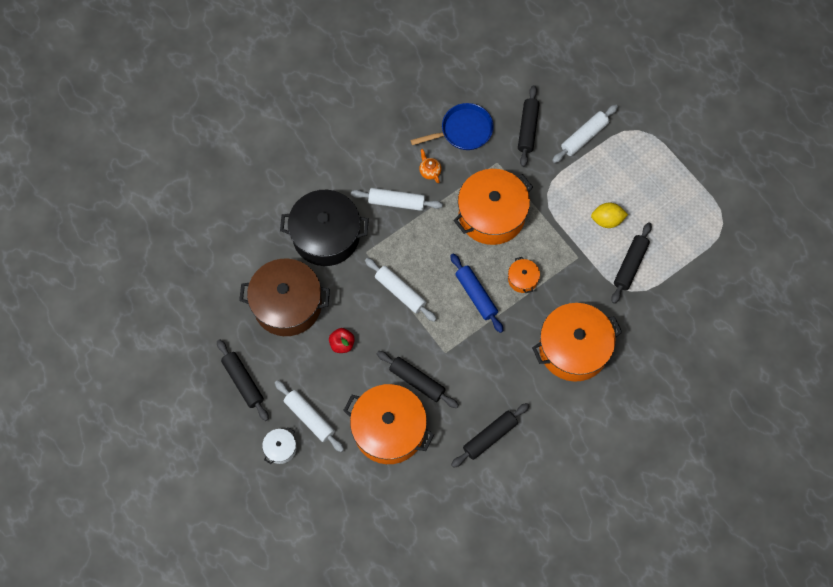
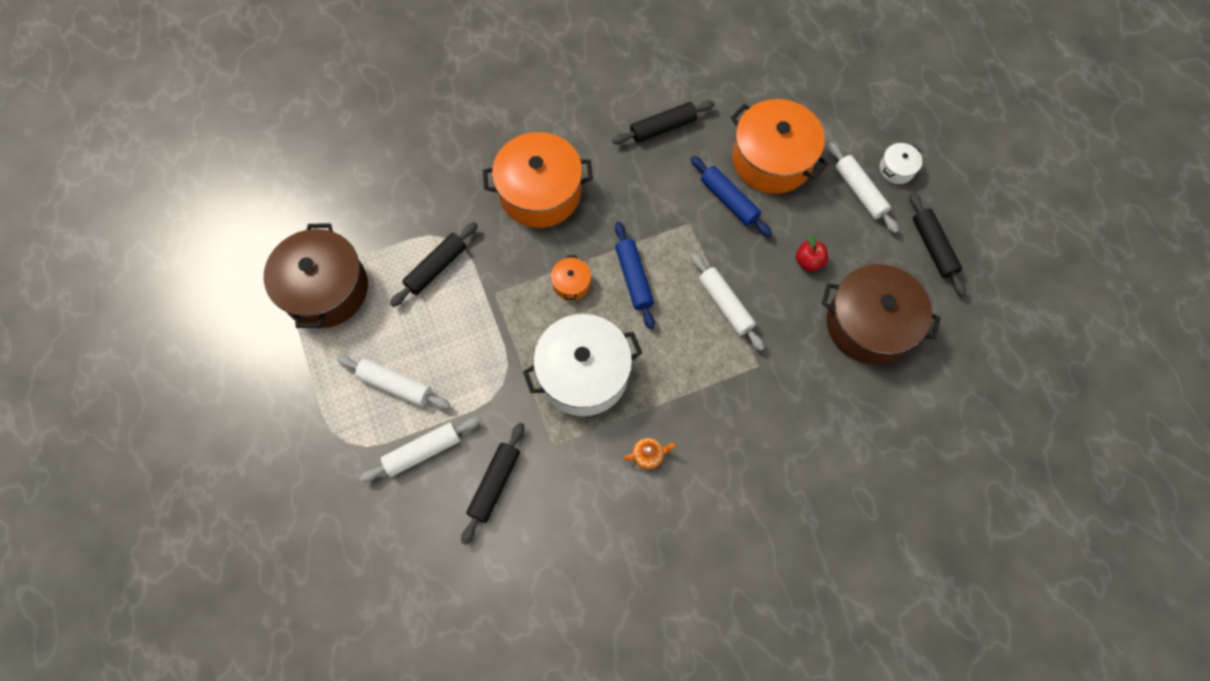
camera: 165 degrees left, 0 degrees up
black pot [280,190,369,266] -> none
white rolling pin [351,188,443,211] -> white rolling pin moved to [337,356,450,409]
black rolling pin [377,351,459,408] -> blue rolling pin [691,156,772,237]
blue pan [410,103,494,150] -> none
orange teapot [419,149,441,183] -> orange teapot turned 90 degrees counterclockwise [623,438,676,469]
orange pot [453,169,533,245] -> white pot [523,314,642,416]
yellow lemon [591,202,628,228] -> none
none -> brown pot [264,223,368,328]

